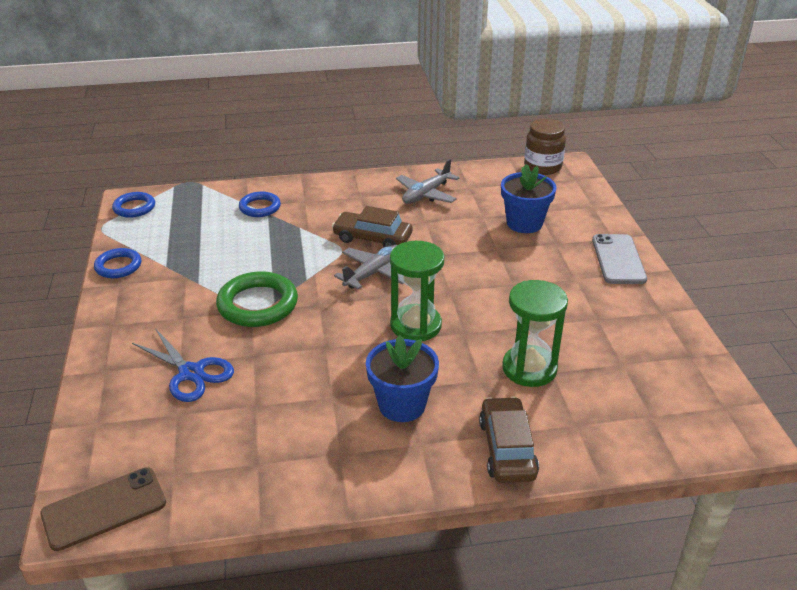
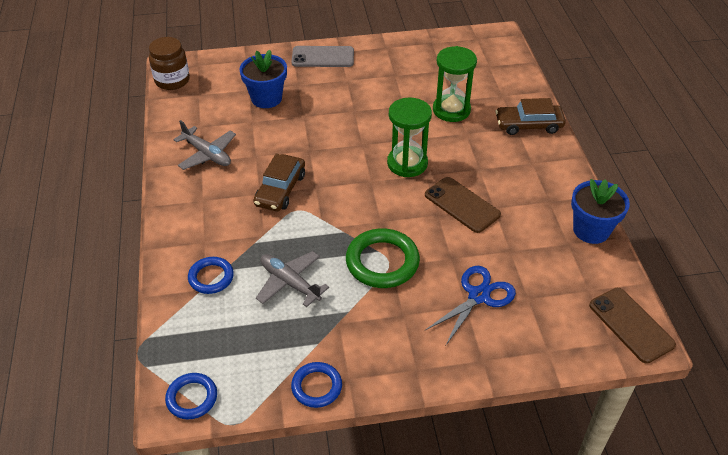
camera: 90 degrees left, 10 degrees up
grey plane [334,245,404,290] -> grey plane moved to [256,251,329,307]
blue flower pot [366,335,439,422] -> blue flower pot moved to [571,179,630,244]
none -> brown phone [425,177,501,233]

